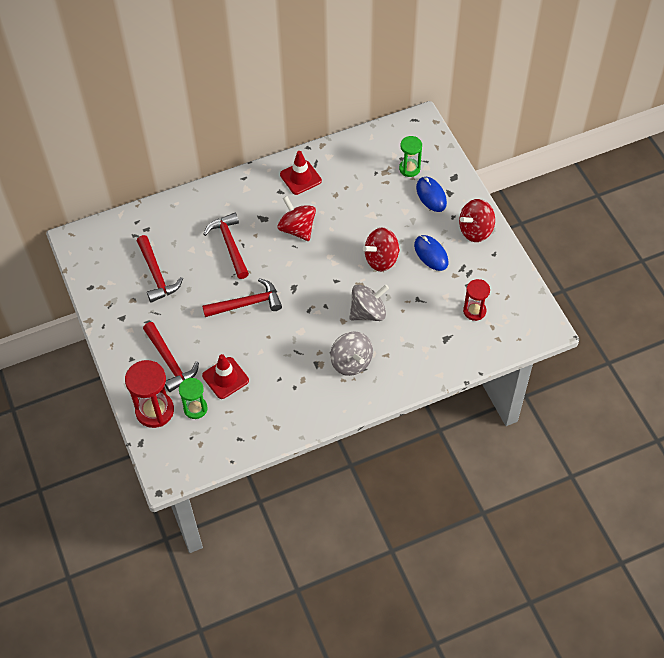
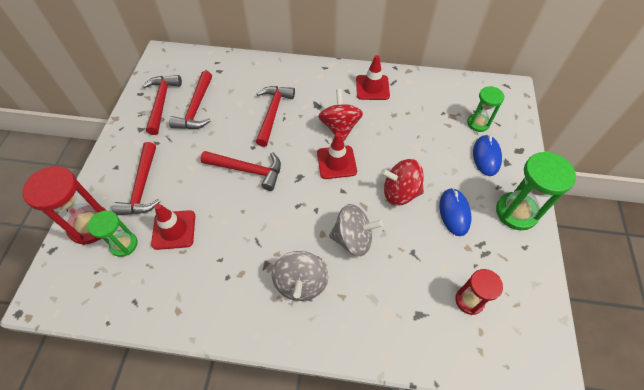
camera: 30 degrees right, 0 degrees up
red spinning top [459,199,495,242] -> green hourglass [496,151,576,230]
none -> red hammer [142,75,182,135]
none -> red traffic cone [317,132,357,179]

